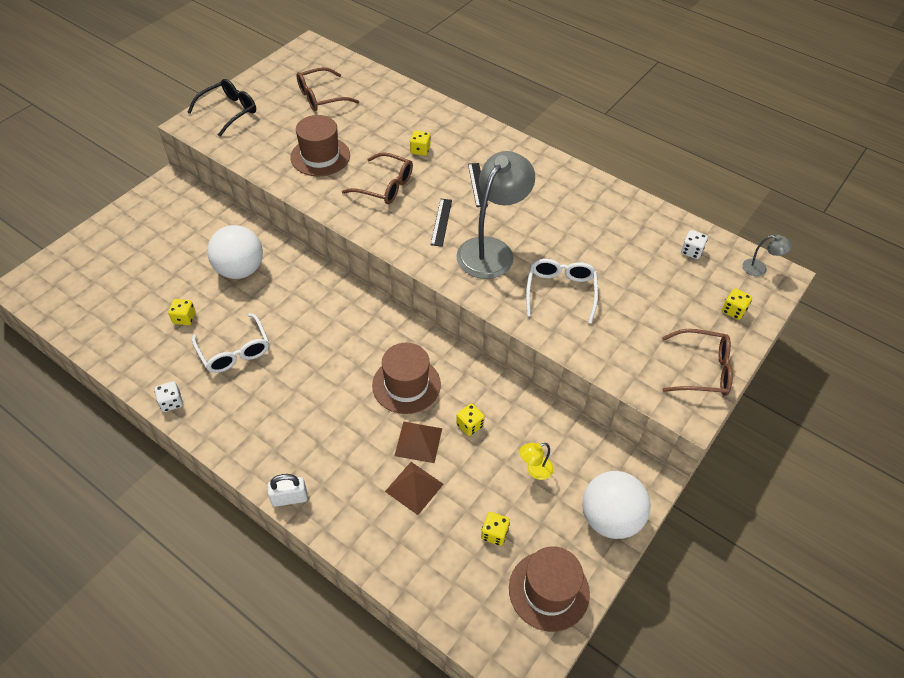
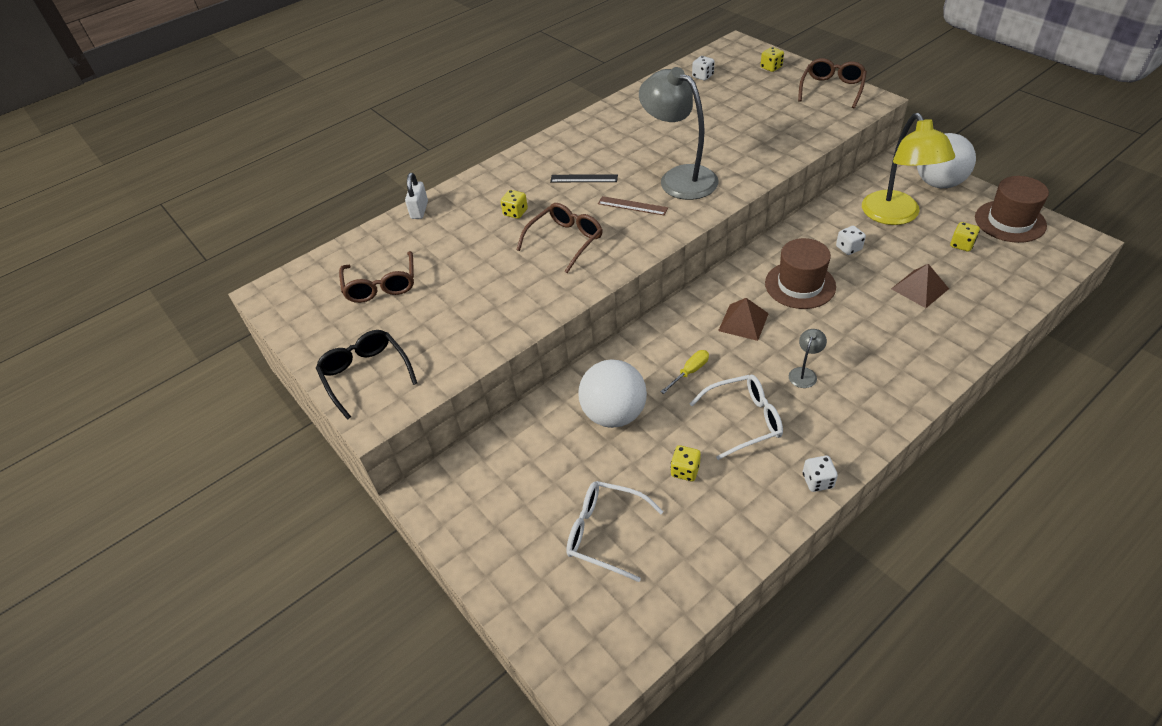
camera: 70 degrees left, 5 degrees down
white padlock [267,474,308,507] -> white padlock moved to [405,173,428,219]
brown hat [290,115,350,176] -> none
brown pyramid [394,421,442,463] -> brown pyramid moved to [718,298,769,341]
black ruler [431,199,452,247] -> brown ruler [598,196,668,216]
yellow dice [456,403,485,436] -> white dice [836,226,866,255]
yellow lamp [520,443,554,480] -> yellow lamp [862,113,955,225], size x2.41
white glasses [526,259,598,323] -> white glasses moved to [566,481,664,582]
grey lamp [743,235,792,276] -> grey lamp moved to [789,329,827,388]
none -> yellow screwdriver [661,350,709,394]

